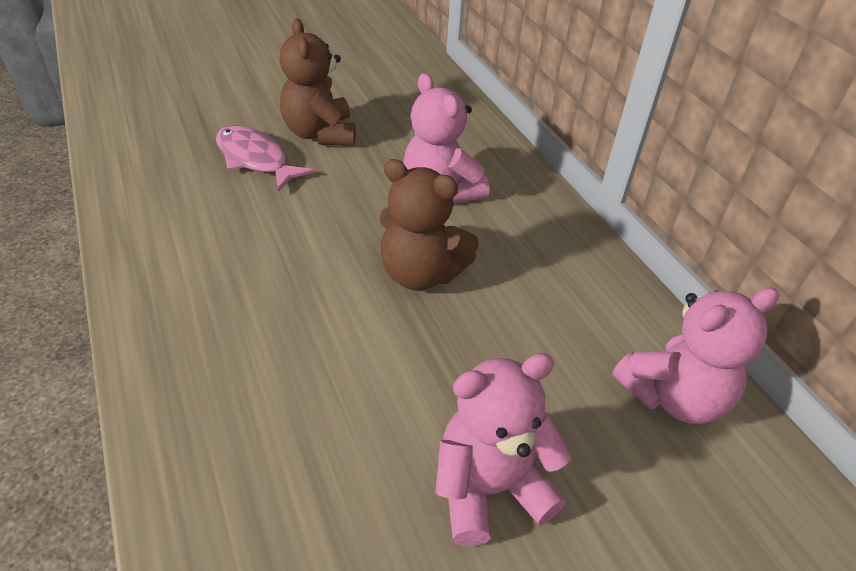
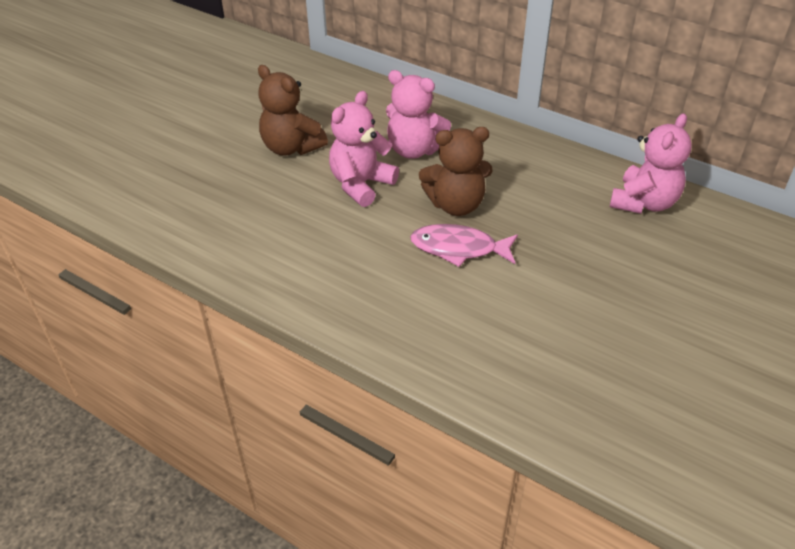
camera: 30 degrees left, 0 degrees up
pink fish [216,126,315,192] -> pink fish moved to [410,224,518,267]
pink teddy bear [436,353,572,547] -> pink teddy bear moved to [329,91,399,207]

